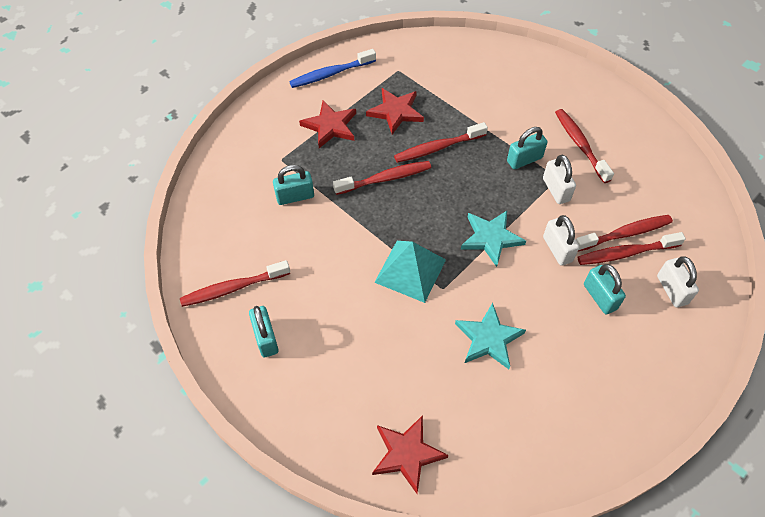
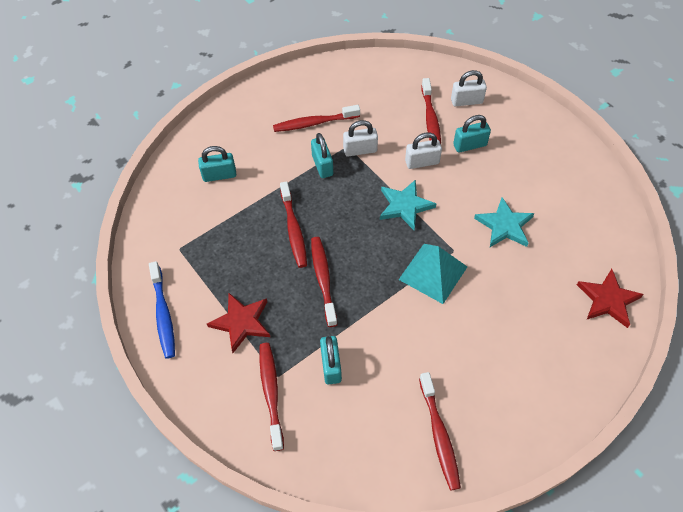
camera: 80 degrees left, 0 degrees up
turquoise padlock [249,306,279,357] -> turquoise padlock moved to [198,146,236,182]
red star [366,88,424,134] -> none
red toothbrush [576,215,673,251] -> red toothbrush moved to [259,343,284,451]

